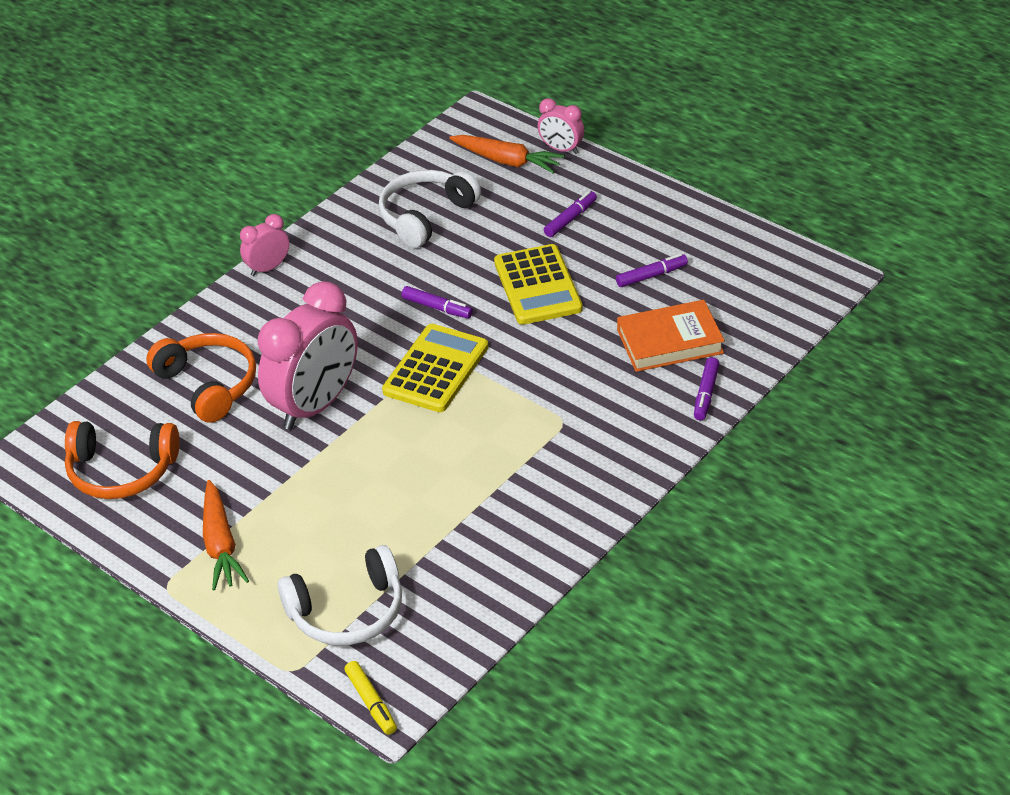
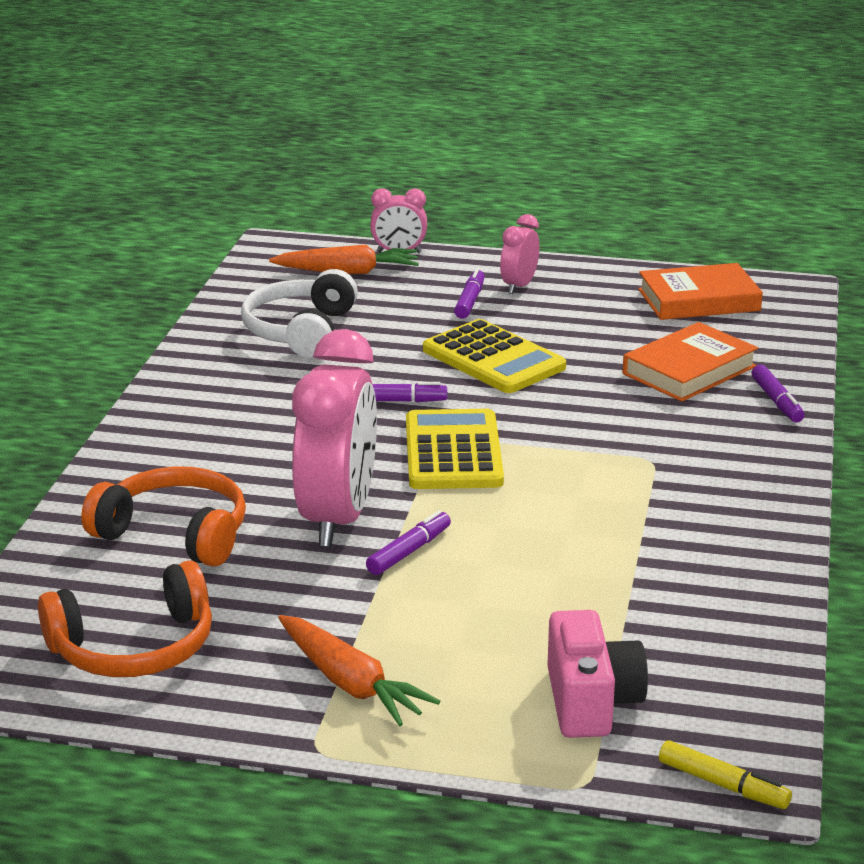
camera: 30 degrees left, 15 degrees down
pink clock [240,214,289,276] -> pink clock moved to [500,214,539,294]
white headphones [277,545,402,645] -> pink camera [547,610,648,738]
purple marker [616,254,688,287] -> purple marker moved to [366,510,451,575]
none -> orange book [638,263,763,320]

